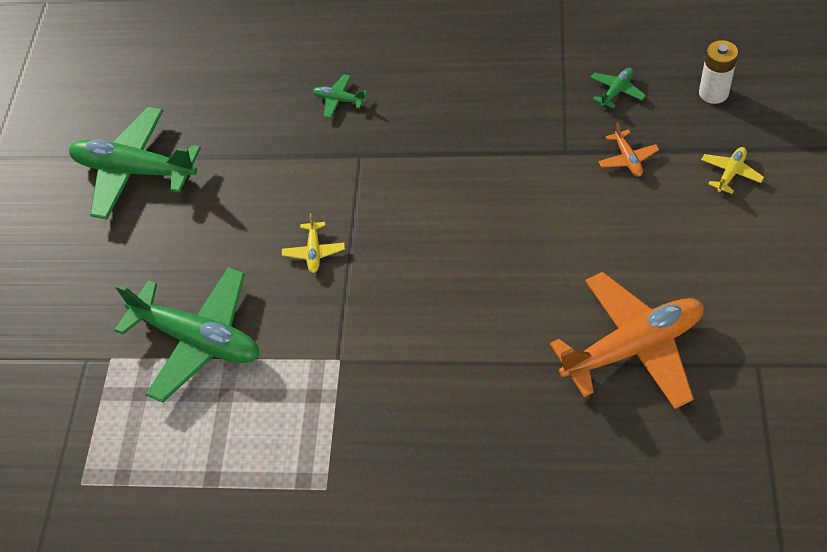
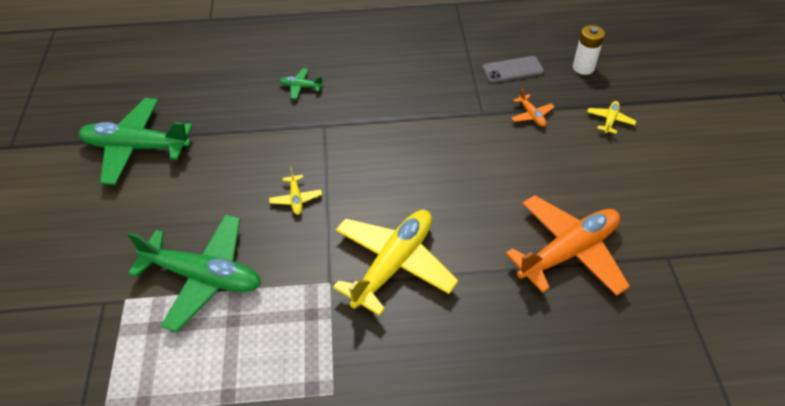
camera: 15 degrees left, 5 degrees down
green plane [590,67,646,109] -> grey phone [482,56,544,83]
none -> yellow plane [333,210,458,316]

